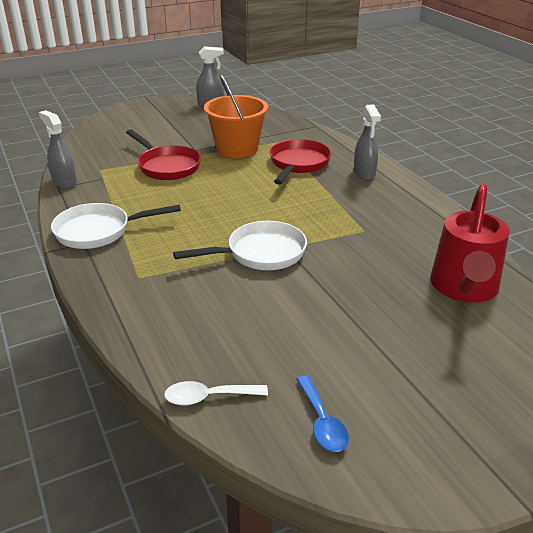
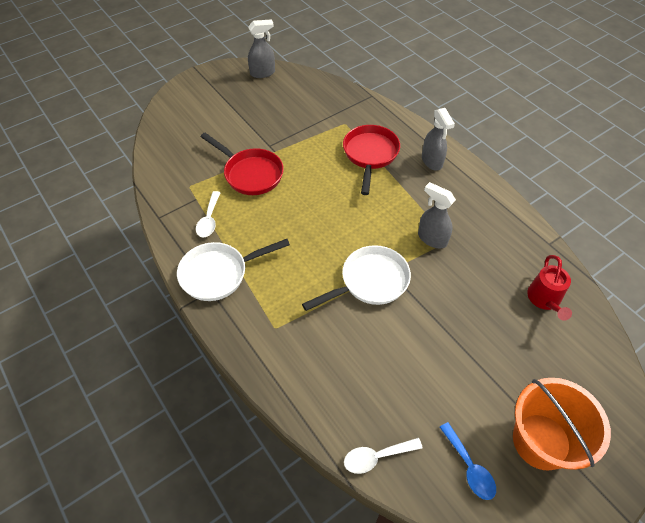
camera: 10 degrees left, 20 degrees up
grey spray bottle [39,110,77,189] -> grey spray bottle moved to [418,182,456,248]
orange bucket [204,74,268,158] -> orange bucket moved to [513,378,611,470]
red watering can [430,184,510,303] -> red watering can [527,255,572,321], size x0.60
none -> white spoon [196,191,220,237]

